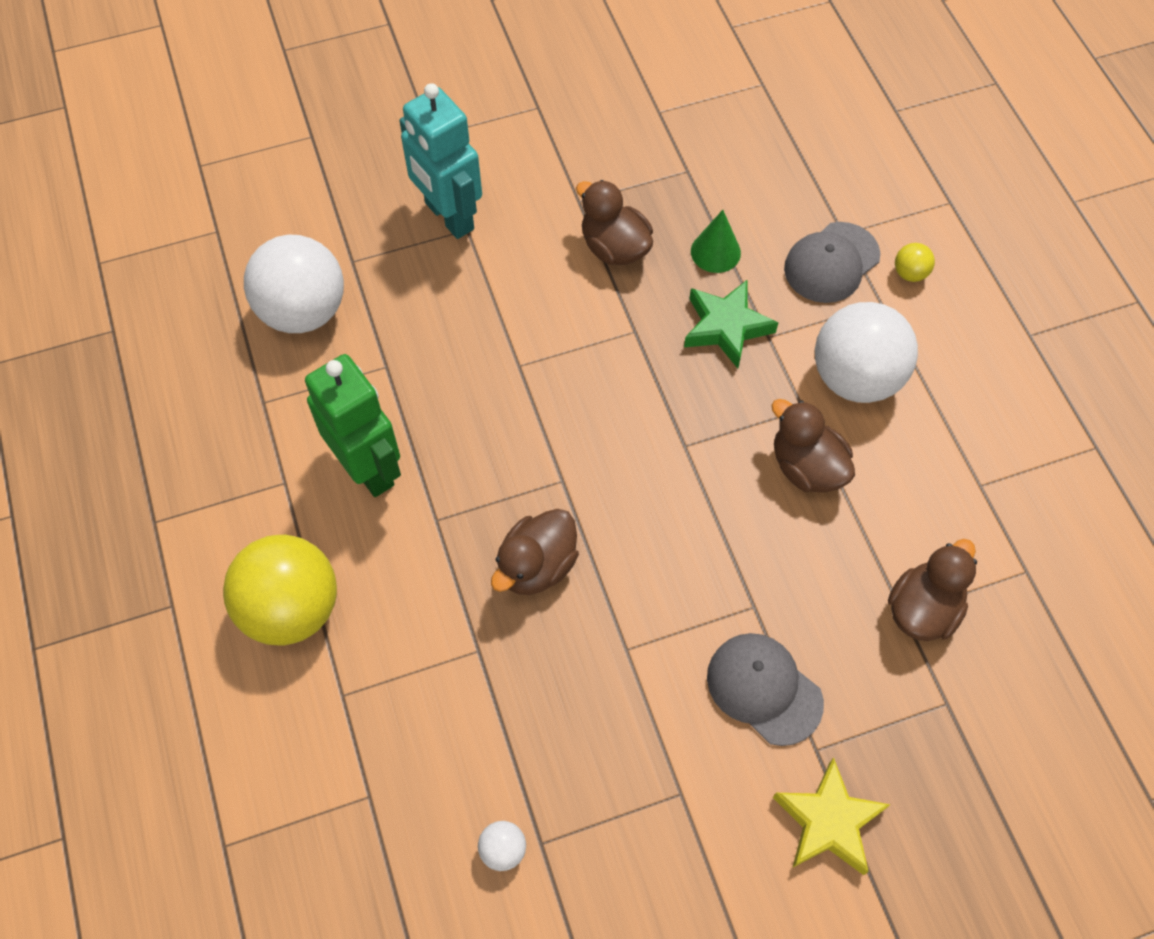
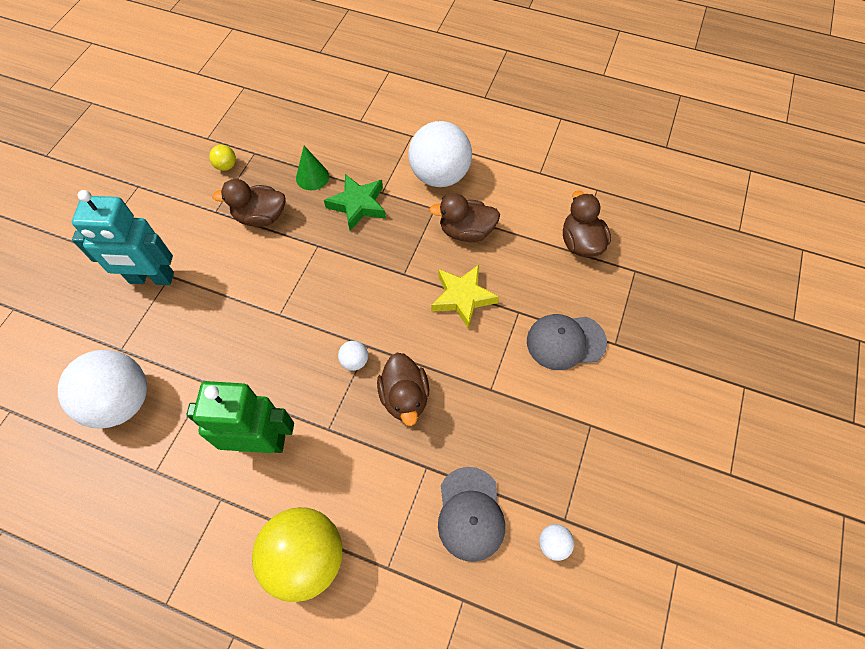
camera: 50 degrees left, 0 degrees up
yellow star [773,757,891,875] -> yellow star moved to [431,265,499,329]
grey cap [784,222,880,303] -> grey cap moved to [438,467,505,562]
yellow ball [895,243,935,282] -> yellow ball moved to [209,145,236,171]
none -> white ball [338,341,368,371]

